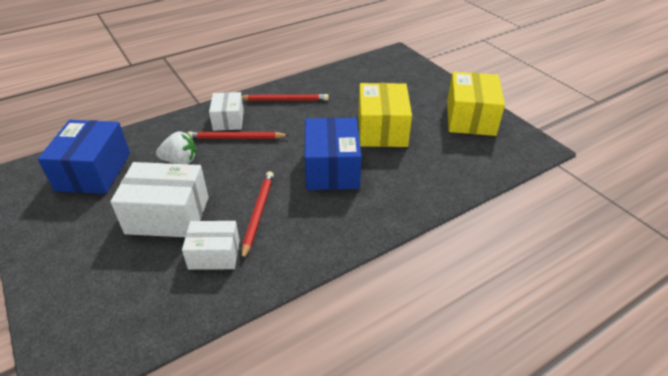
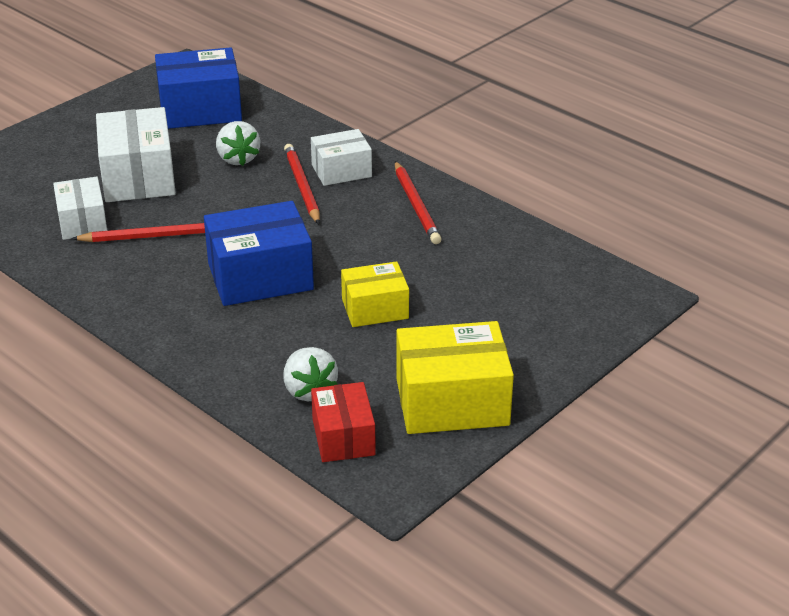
camera: 75 degrees right, 5 degrees down
yellow box [358,83,412,147] -> yellow box [341,261,409,327], size x0.61
none -> white strawberry [283,347,338,402]
none -> red box [311,382,376,462]

